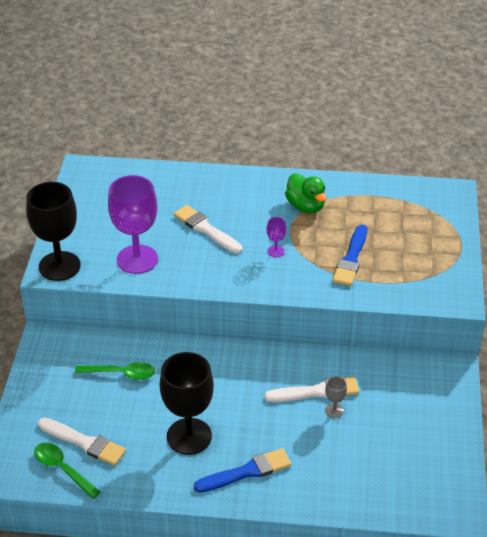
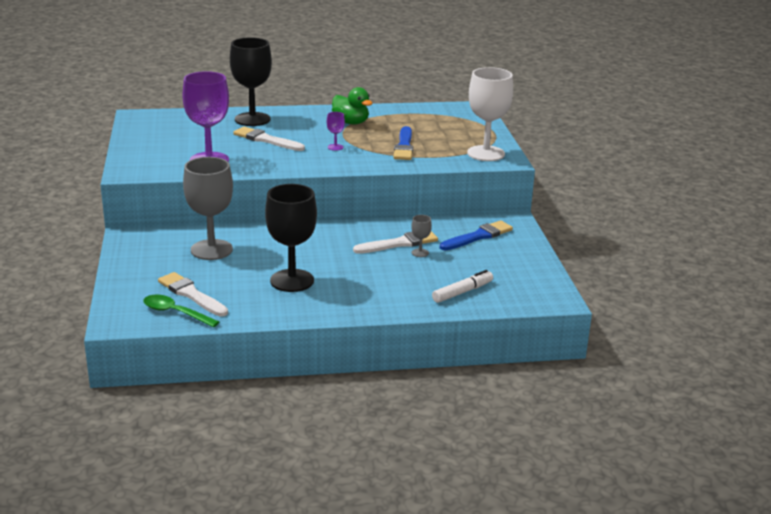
camera: 15 degrees left, 15 degrees down
black goblet [26,182,81,281] -> black goblet moved to [230,37,272,126]
white brush [38,418,126,466] -> white brush turned 150 degrees counterclockwise [158,272,228,316]
green spoon [75,362,155,380] -> grey goblet [183,157,233,260]
blue brush [194,448,291,493] -> blue brush moved to [440,220,513,251]
none -> white marker [432,270,493,303]
none -> white goblet [467,67,513,161]

